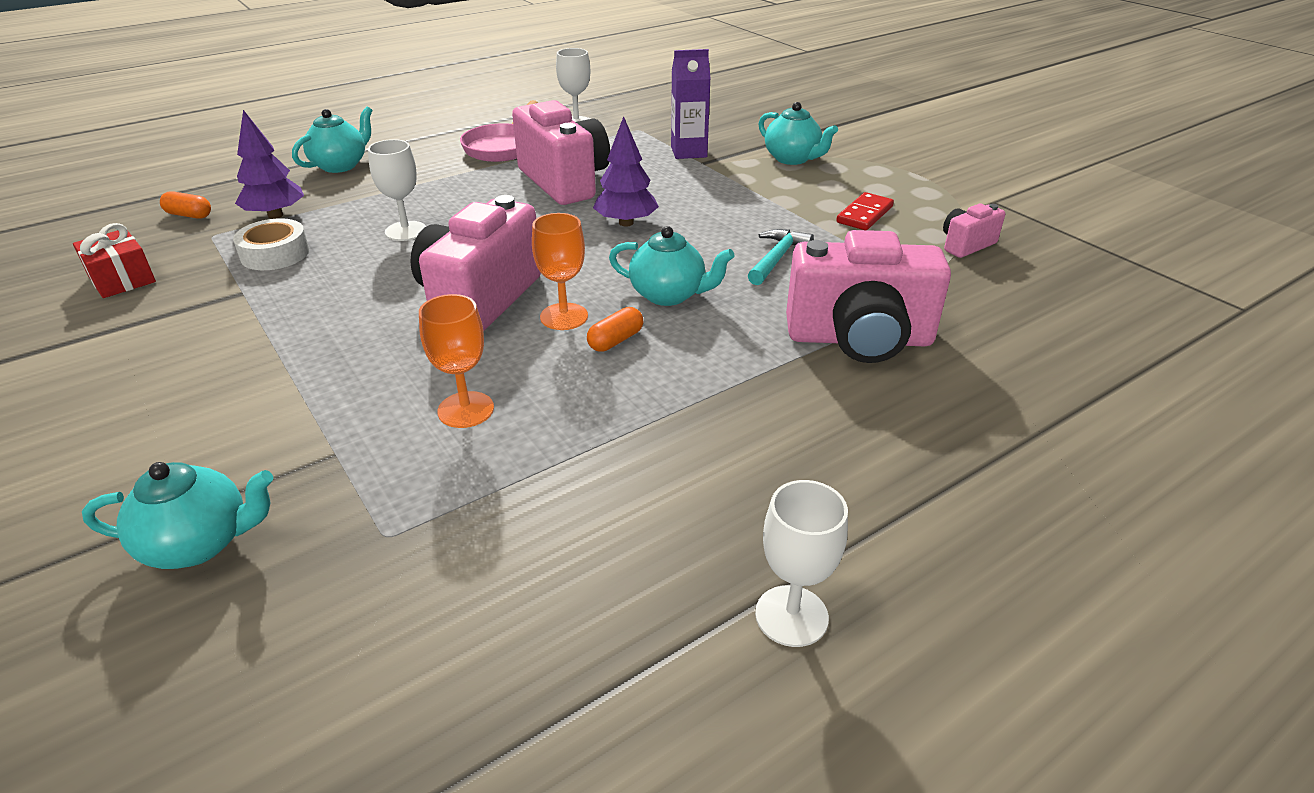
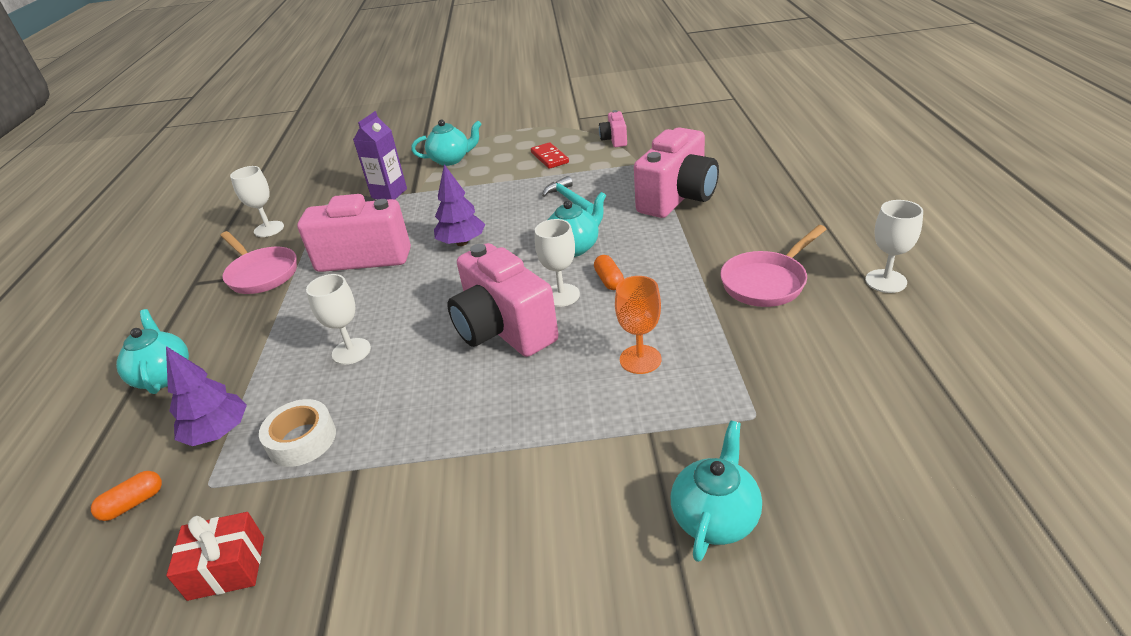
camera: 55 degrees left, 0 degrees up
orange goblet [532,213,588,330] -> white goblet [535,219,580,307]
none -> pink pan [720,225,827,307]

